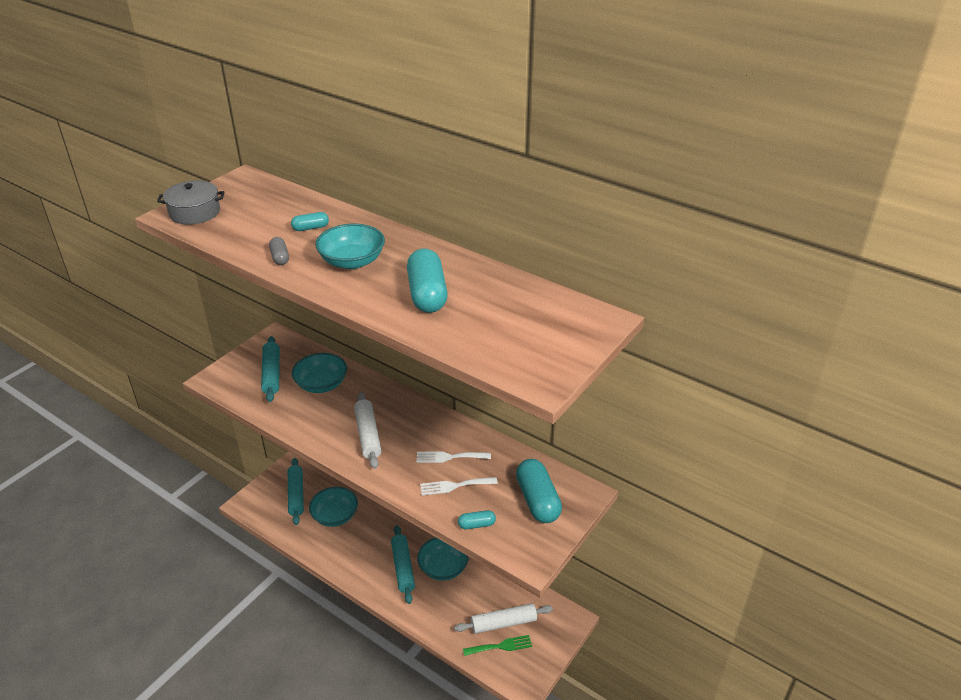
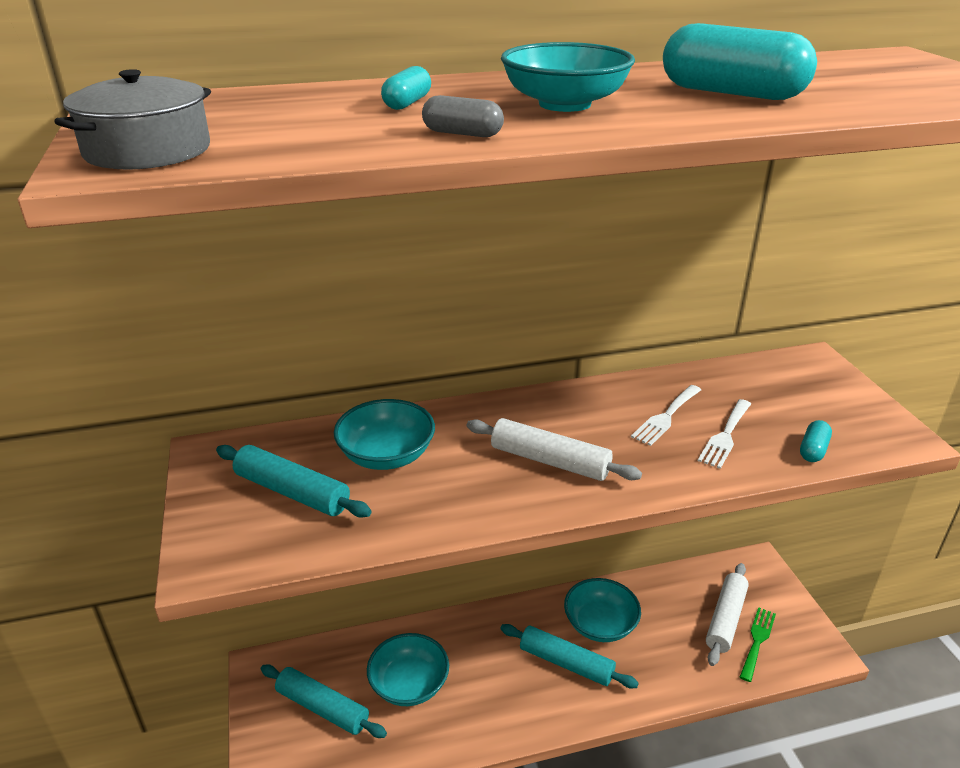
camera: 50 degrees left, 5 degrees down
turquoise capsule [516,459,562,523] -> none

